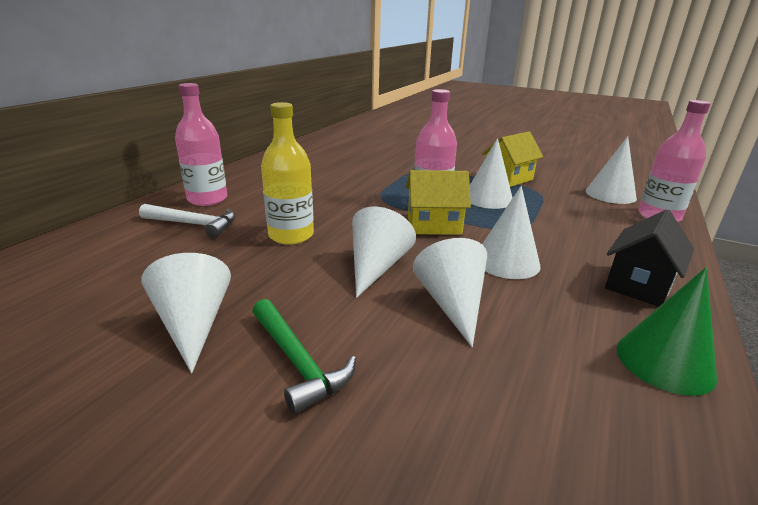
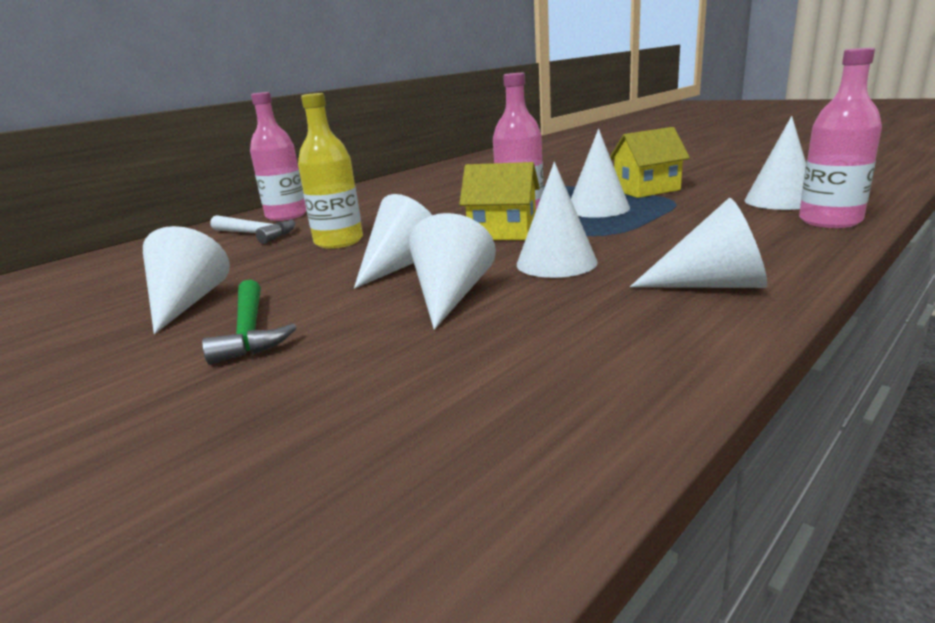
camera: 20 degrees right, 5 degrees down
black house [605,209,694,307] -> white cone [630,198,767,288]
green cone [617,267,717,396] -> none

